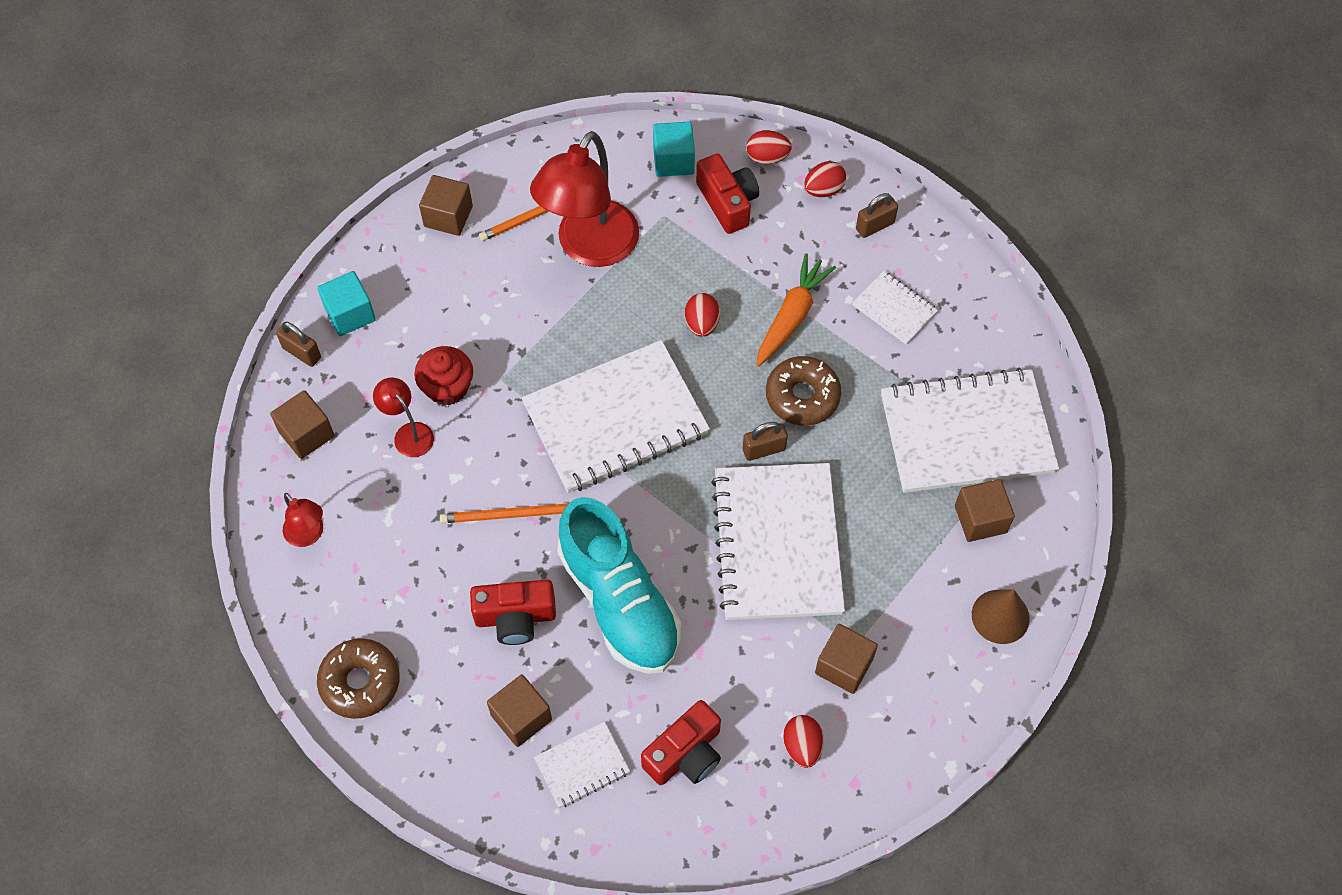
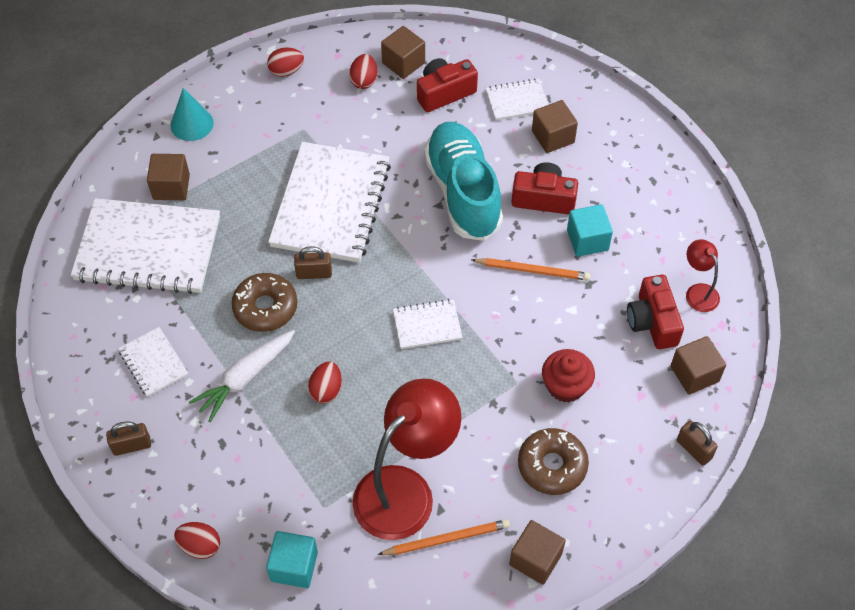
camera: 165 degrees left, 5 degrees down
turquoise cube [317,271,376,336] -> turquoise cube moved to [567,204,613,257]
brown donut [317,638,400,719] -> brown donut moved to [518,428,589,495]
red lamp [373,377,434,457] -> none
white notebook [522,340,710,493] -> white notebook [393,299,462,349], size x0.46
red camera [696,153,759,234] -> red camera moved to [627,275,684,349]
orange carrot [756,253,836,367] -> white carrot [189,330,295,422]
red egg [804,161,846,197] -> red egg moved to [267,47,304,77]
brown cube [815,624,878,694] -> brown cube moved to [381,26,425,79]
brown cone [972,589,1030,644] -> turquoise cone [171,88,214,141]

